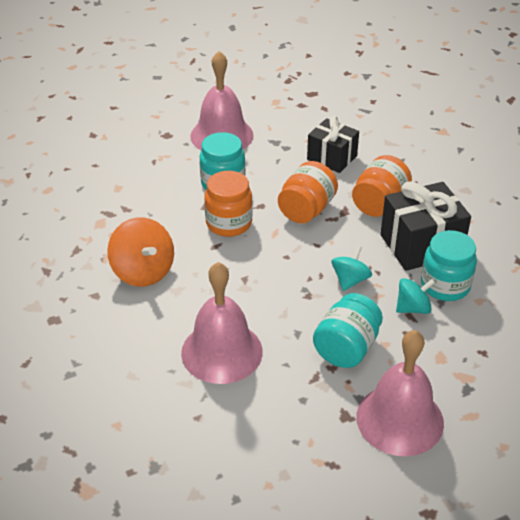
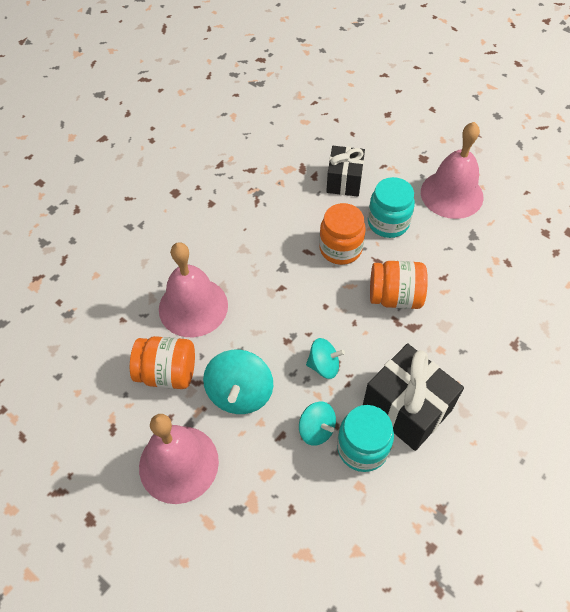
camera: 65 degrees right, 15 degrees up
orange spinning top [107,217,174,287] -> none
black gift [307,116,359,173] -> black gift moved to [326,146,365,197]
turquoise jar [313,293,383,368] -> turquoise spinning top [203,350,273,414]
orange jar [352,155,412,217] -> orange jar moved to [130,336,195,389]

